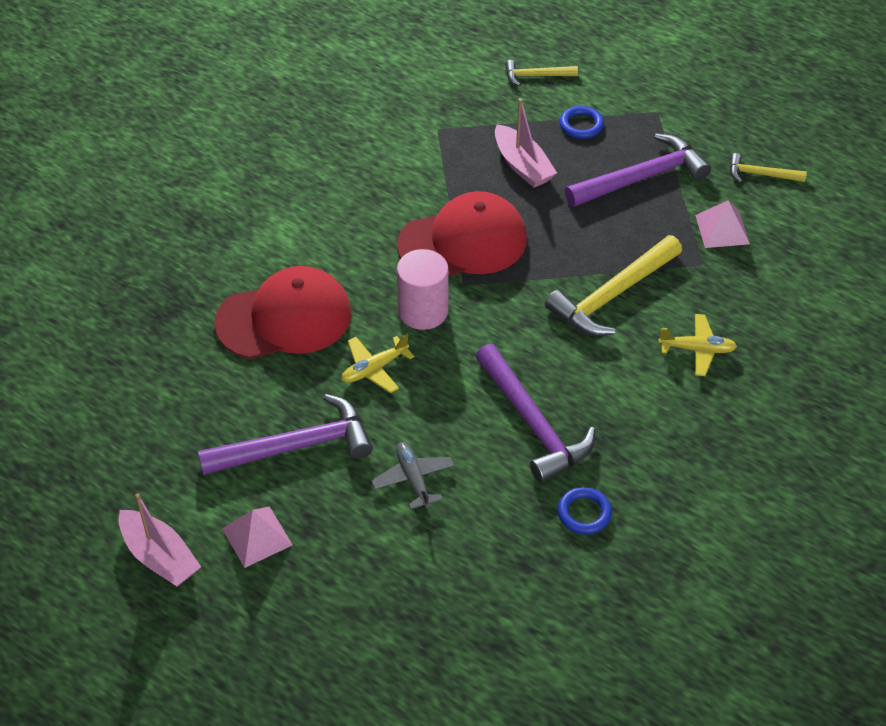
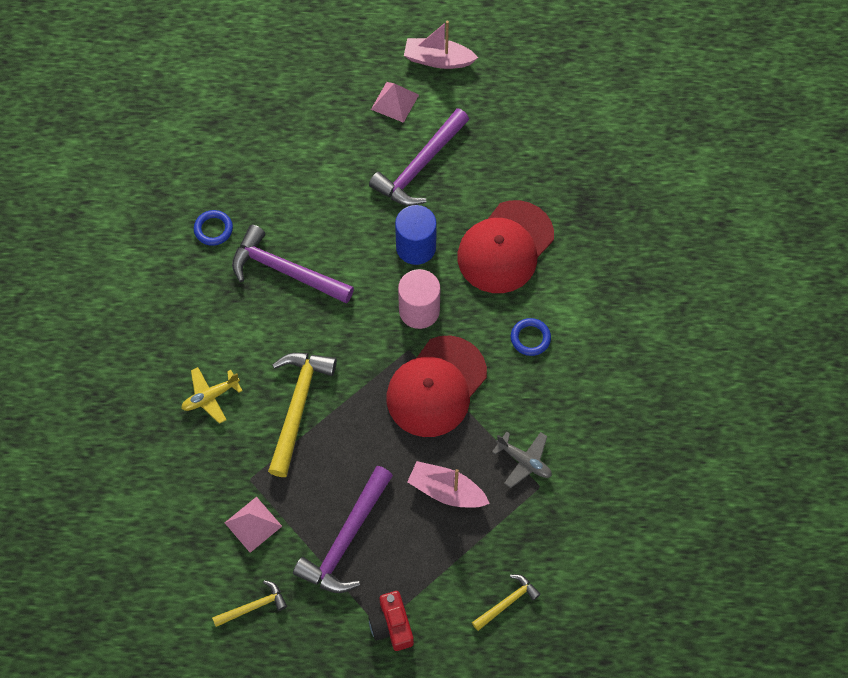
camera: 145 degrees right, 15 degrees up
yellow plane [341,333,414,393] -> blue cylinder [395,205,437,265]
grey plane [371,442,454,509] -> grey plane moved to [492,432,552,488]
blue ring [560,106,604,139] -> blue ring moved to [511,318,551,356]
none -> red camera [368,591,414,651]

